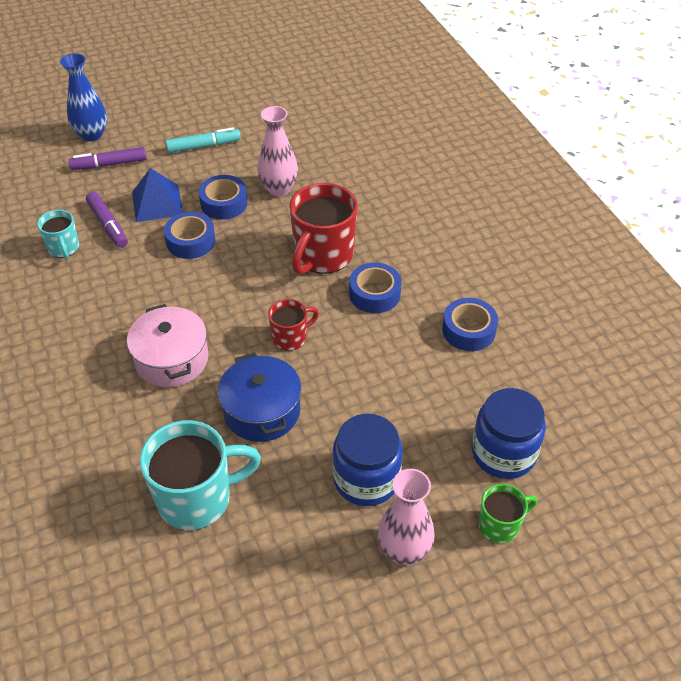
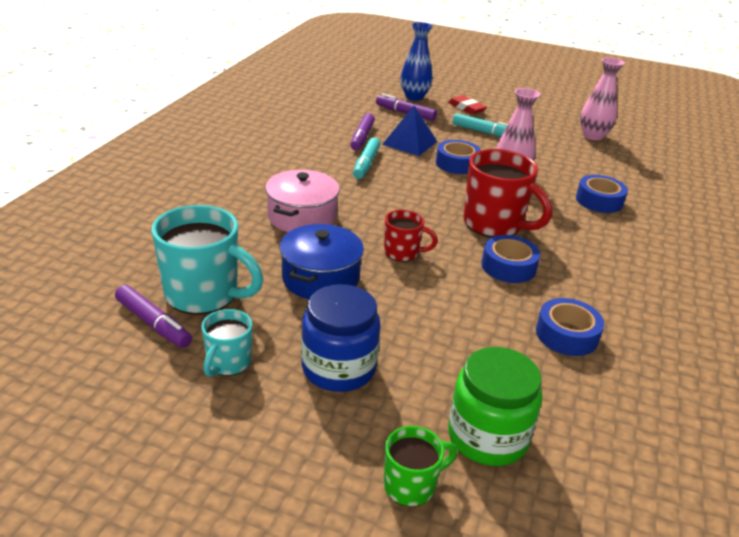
camera: 40 degrees right, 15 degrees down
turquoise mug [37,210,79,259] -> turquoise mug moved to [202,309,252,377]
blue tape [164,212,215,259] -> blue tape moved to [576,175,628,213]
red mug [289,183,358,275] -> red mug turned 120 degrees counterclockwise [463,149,552,238]
pink vase [378,469,435,565] -> pink vase moved to [580,57,625,141]
blue jar [472,388,546,479] -> green jar [448,347,542,466]
green mug [479,484,537,543] -> green mug turned 45 degrees counterclockwise [384,426,457,507]
none -> purple marker [115,285,192,348]
none -> turquoise marker [353,137,380,179]
none -> red eraser [448,95,487,114]

